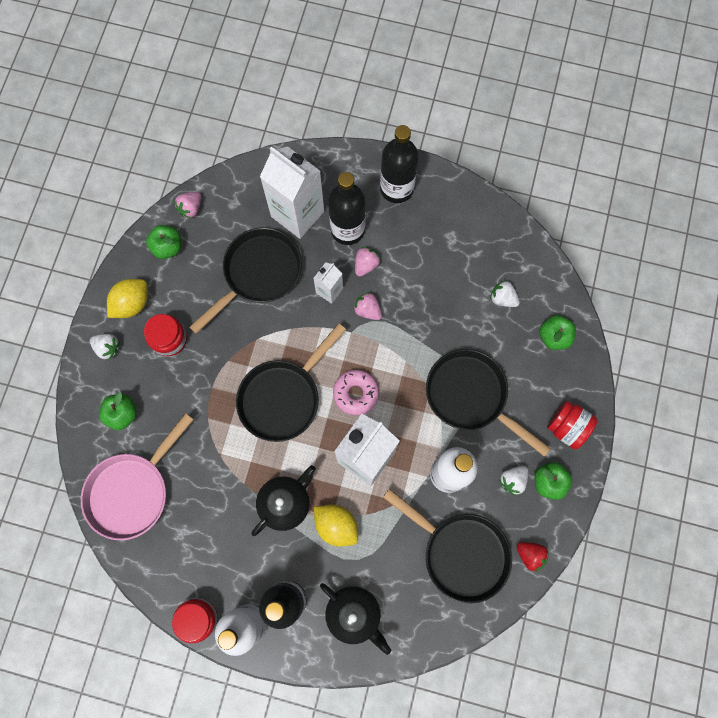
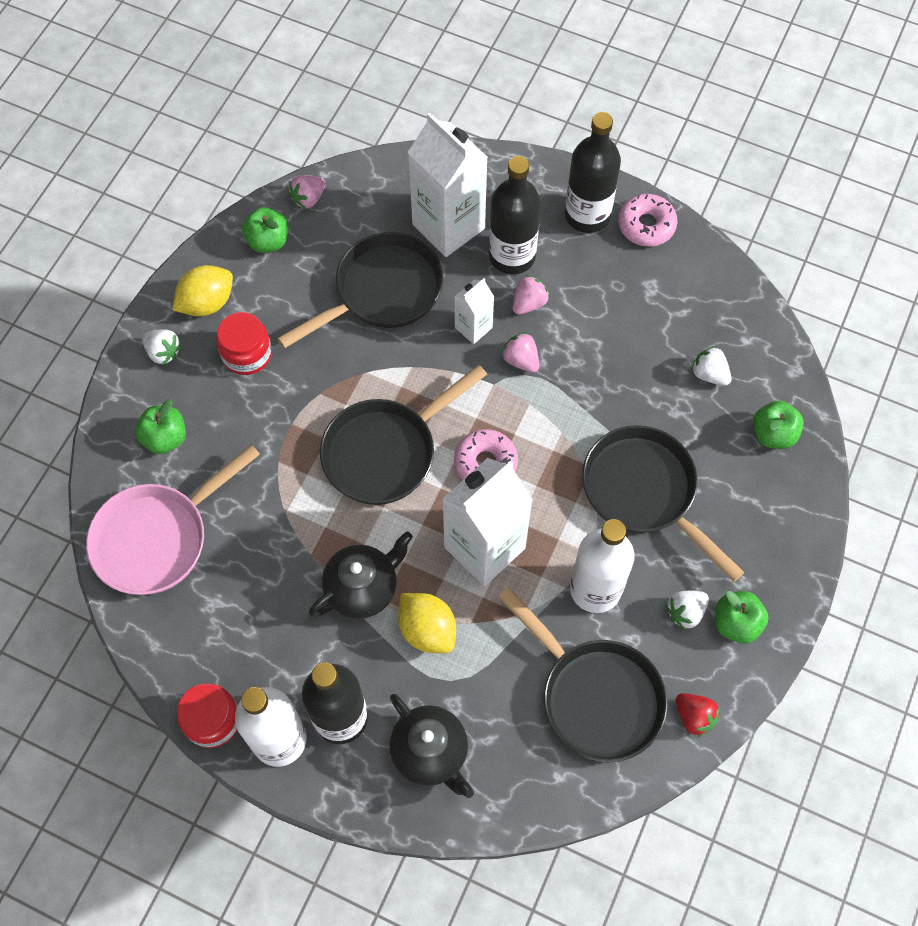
camera: 10 degrees right, 10 degrees down
red jar [547,401,598,449] -> none
none -> pink donut [618,194,677,246]

